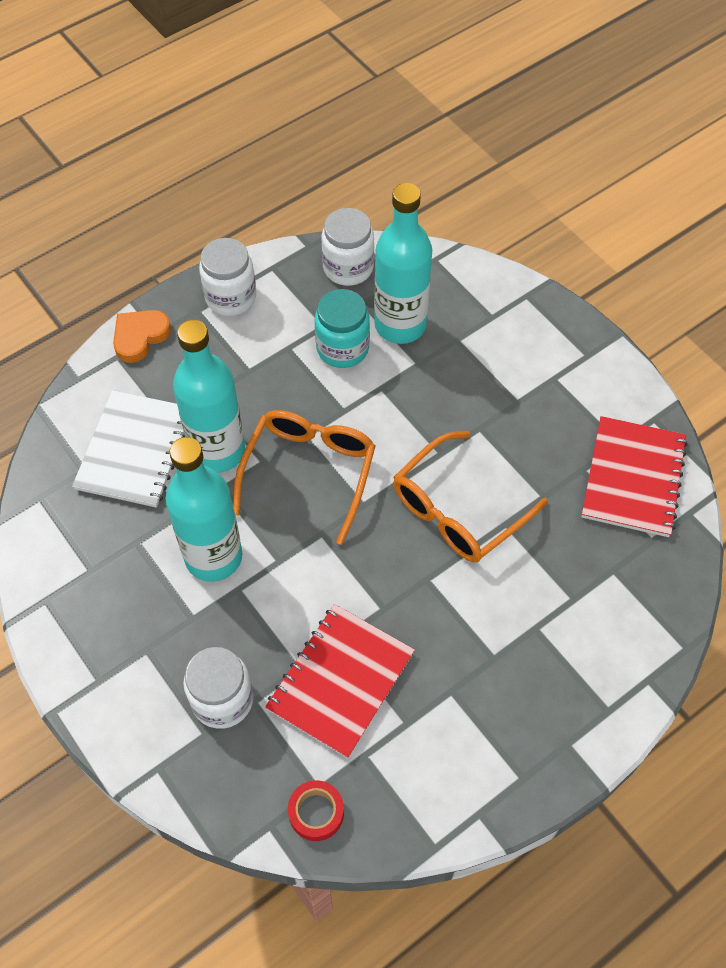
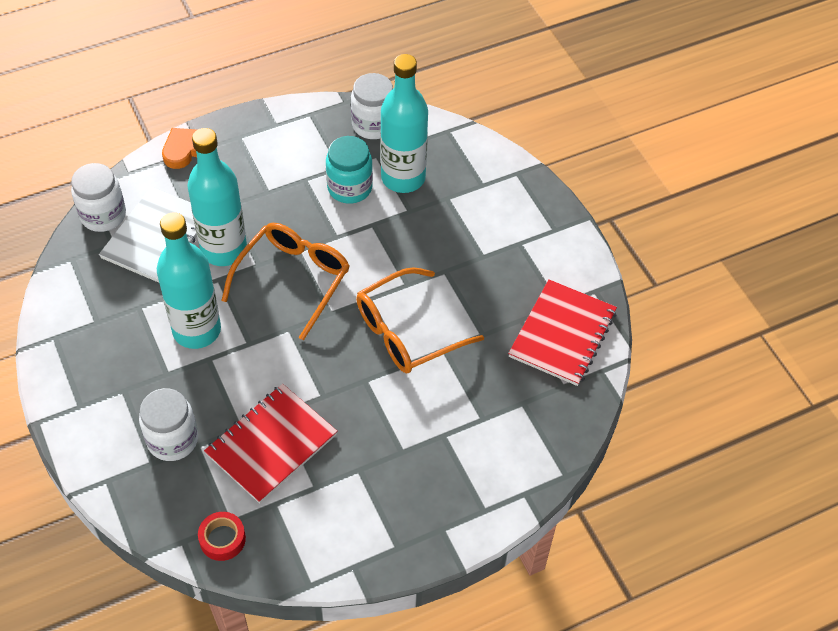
camera: 10 degrees right, 5 degrees down
white jar [199,238,256,316] -> white jar moved to [71,163,126,232]

